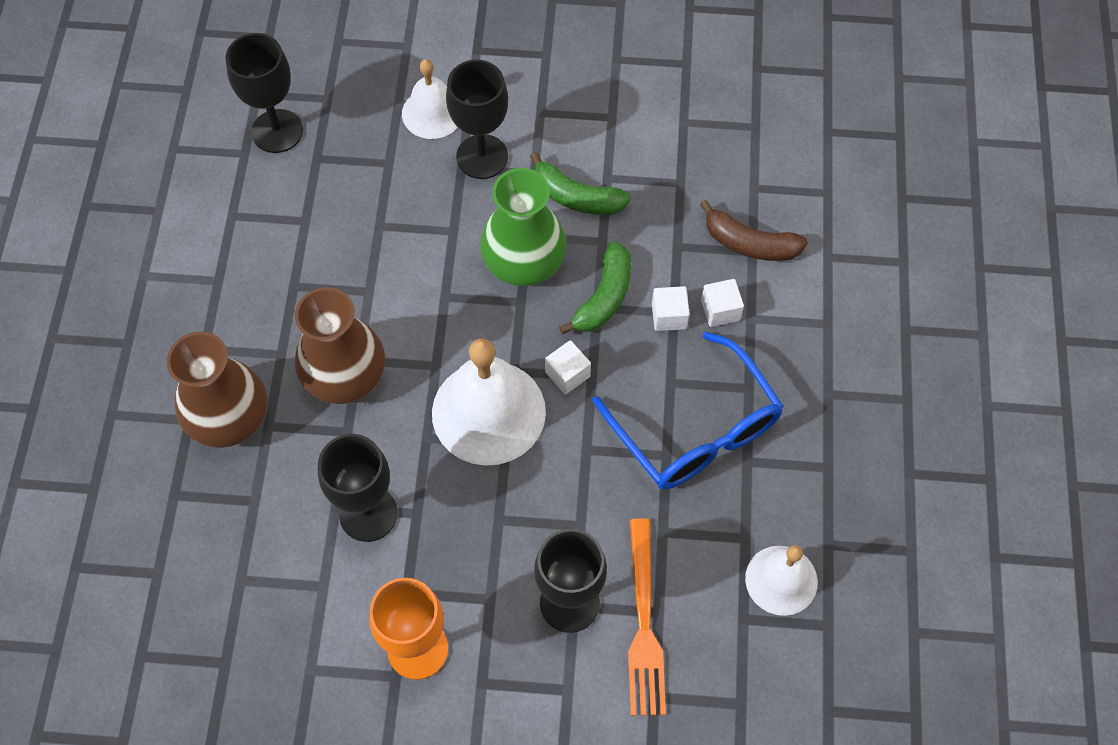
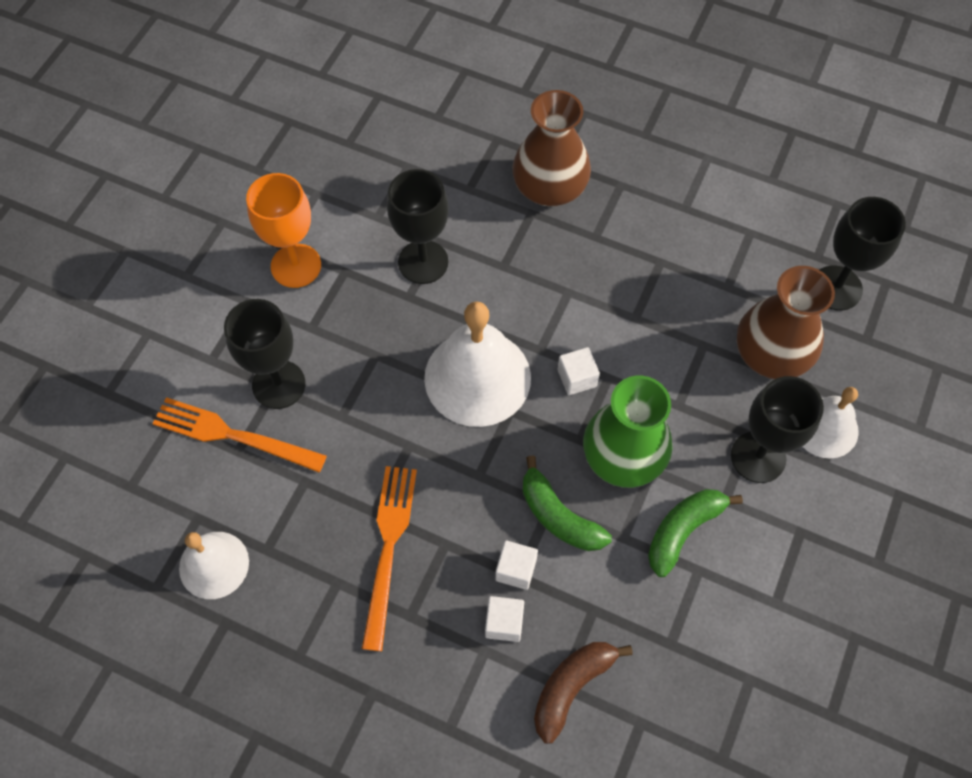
camera: 110 degrees right, 0 degrees up
brown vase [295,287,385,404] -> brown vase moved to [737,266,835,379]
white cube [545,340,591,395] -> white cube moved to [558,347,600,395]
blue glasses [592,332,784,490] -> orange fork [362,466,417,651]

